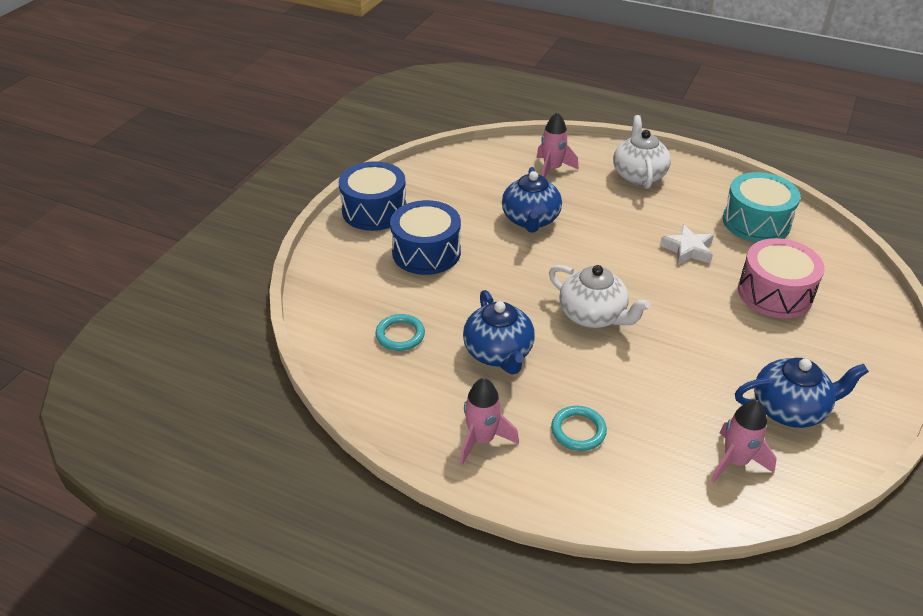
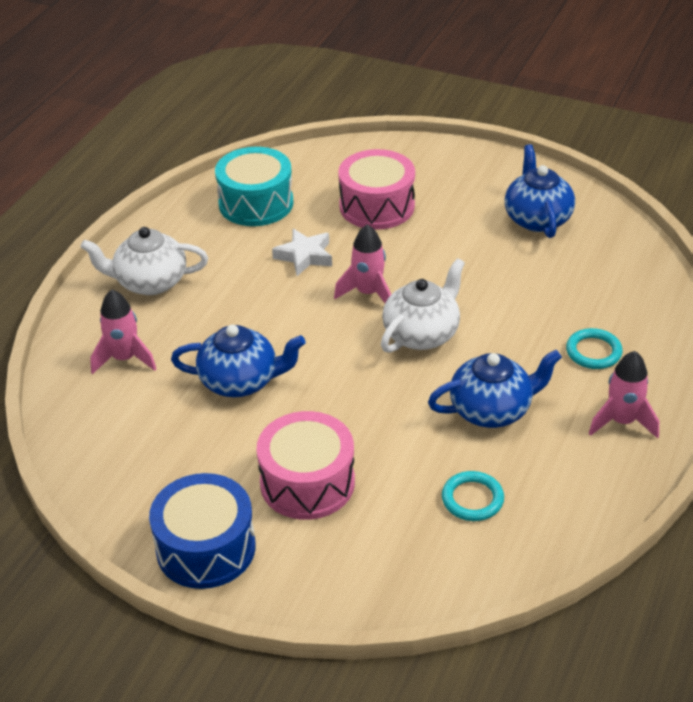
camera: 90 degrees left, 0 degrees up
blue drum [390,200,461,275] -> pink drum [256,411,355,520]
pink rocket [711,400,777,483] -> pink rocket moved to [334,224,391,303]

